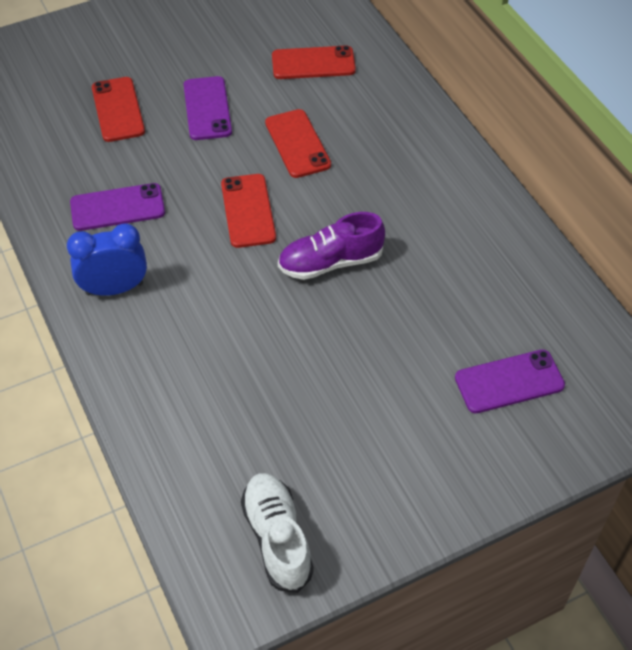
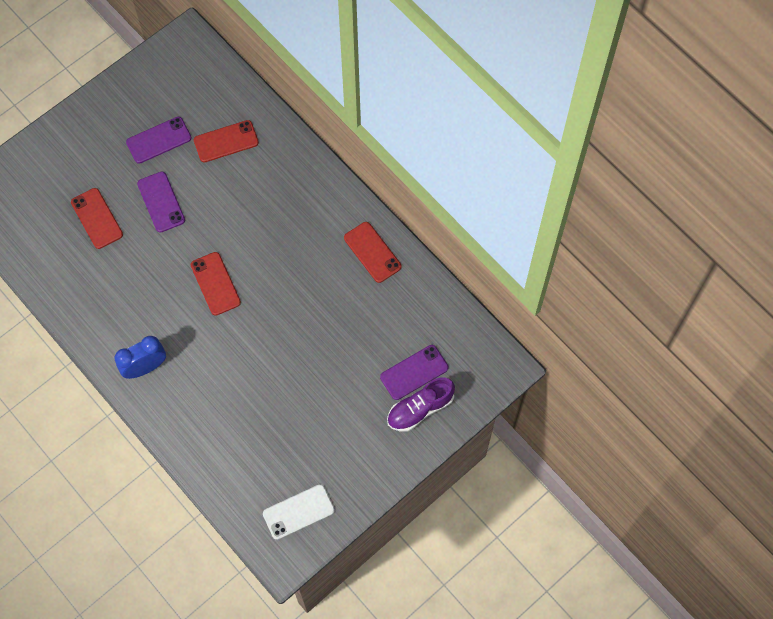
camera: 15 degrees left, 15 degrees up
purple phone [70,183,165,231] -> purple phone moved to [126,117,191,164]
white shoe [241,473,314,593] -> white phone [263,484,335,540]
red phone [265,109,331,178] -> red phone moved to [344,222,402,283]
purple shoe [278,212,385,280] -> purple shoe moved to [387,377,455,432]

